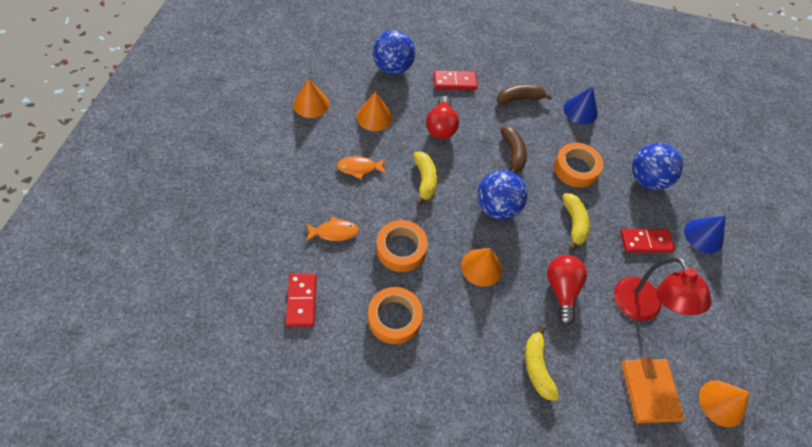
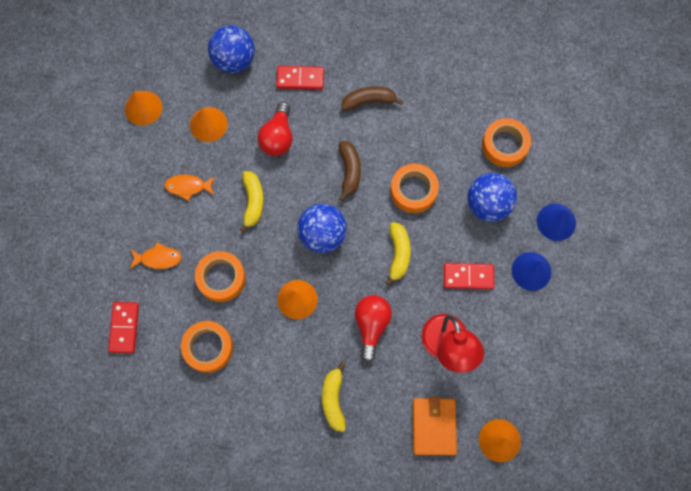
camera: 10 degrees right, 15 degrees up
blue cone [563,86,598,124] -> blue cone moved to [537,204,576,241]
none -> orange tape [482,118,531,167]

